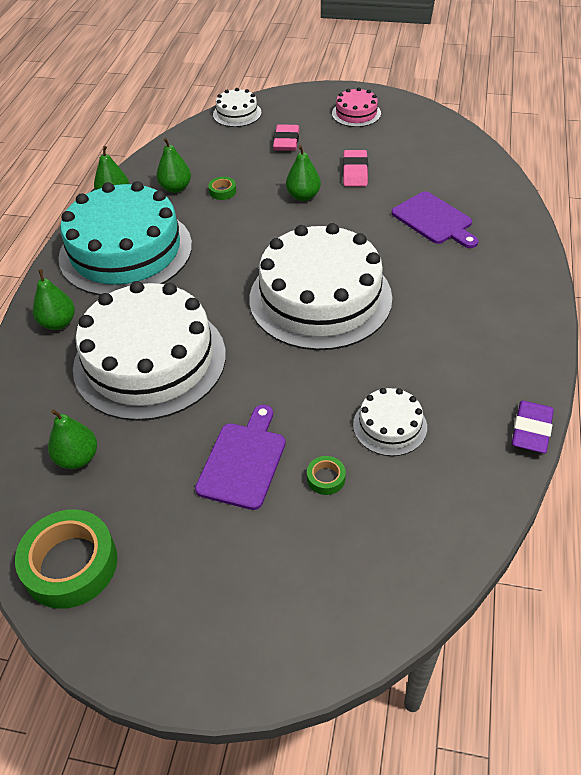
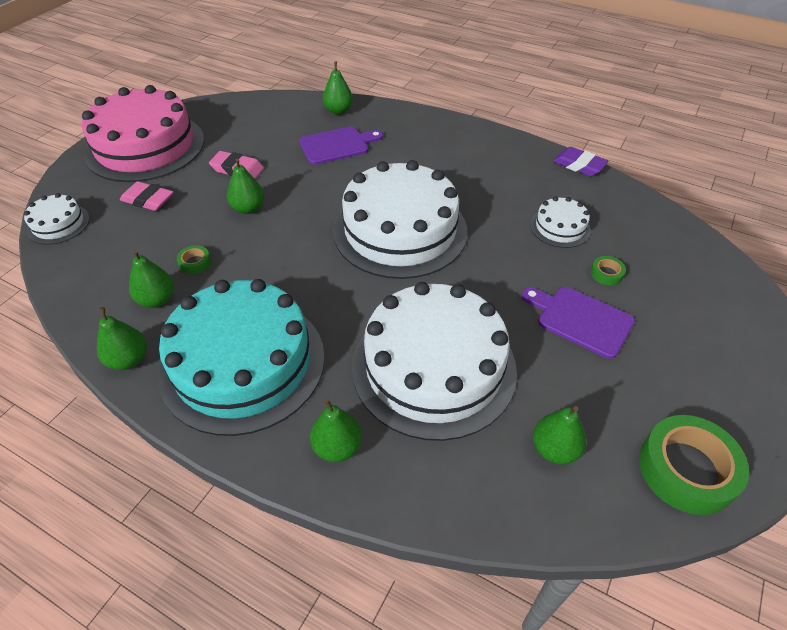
camera: 75 degrees left, 0 degrees up
pink cake [332,87,381,127] -> pink cake [82,85,204,182], size x2.25
none -> green pear [323,61,353,115]

